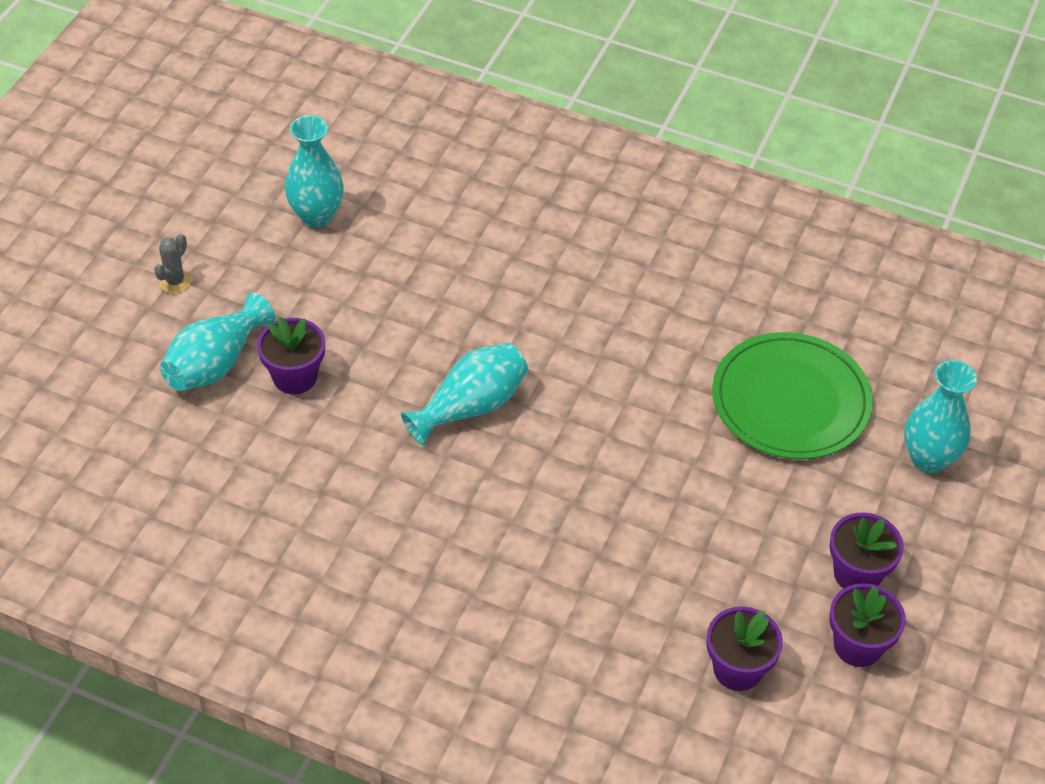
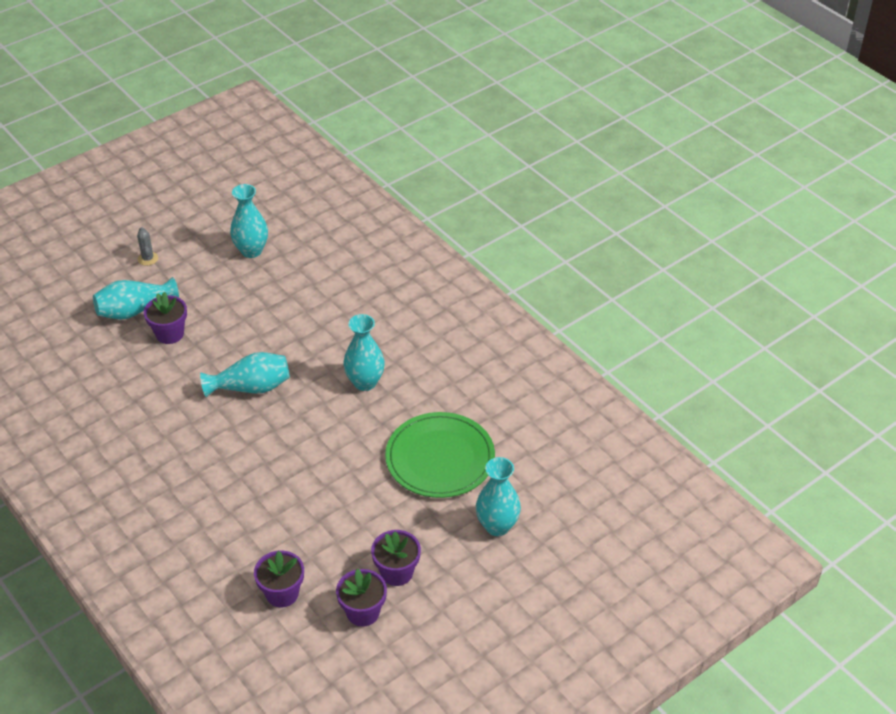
camera: 30 degrees right, 5 degrees down
grey cactus [154,234,191,293] -> grey cactus turned 75 degrees counterclockwise [137,227,158,266]
none -> turquoise vase [343,314,385,391]

